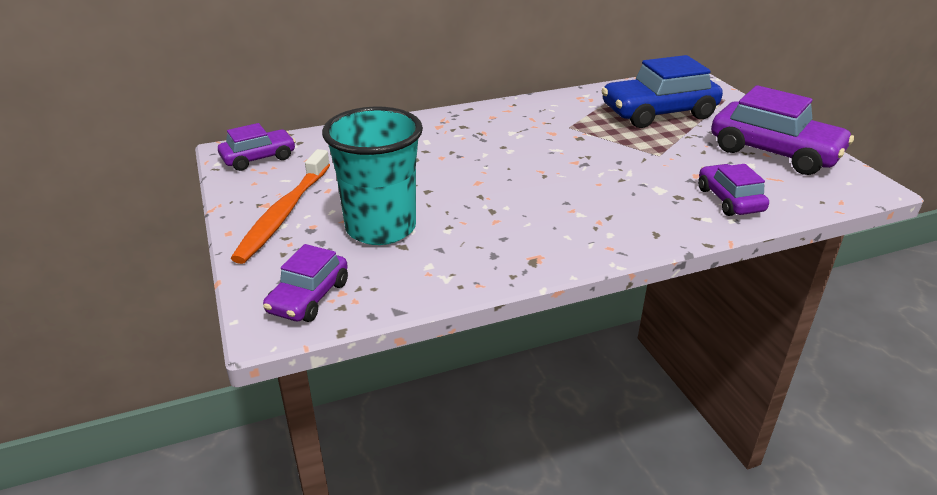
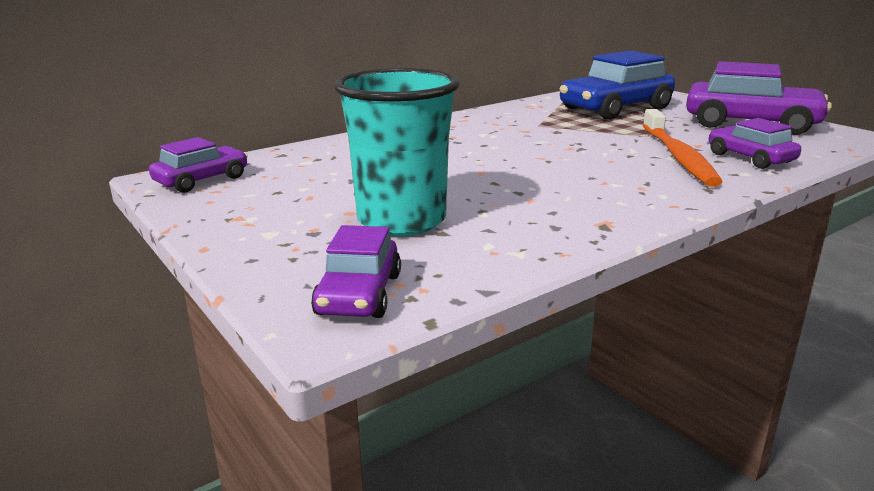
camera: 15 degrees left, 10 degrees down
orange toothbrush [231,149,330,264] -> orange toothbrush moved to [643,109,722,187]

